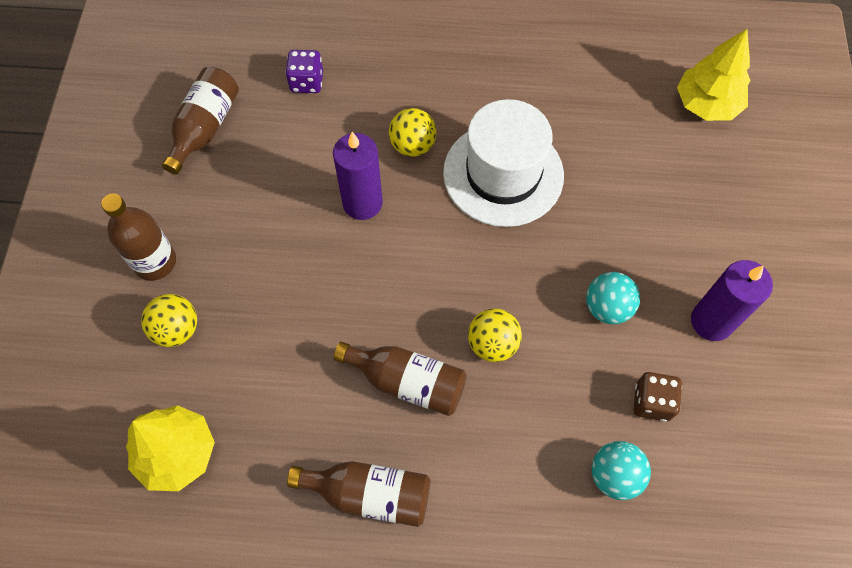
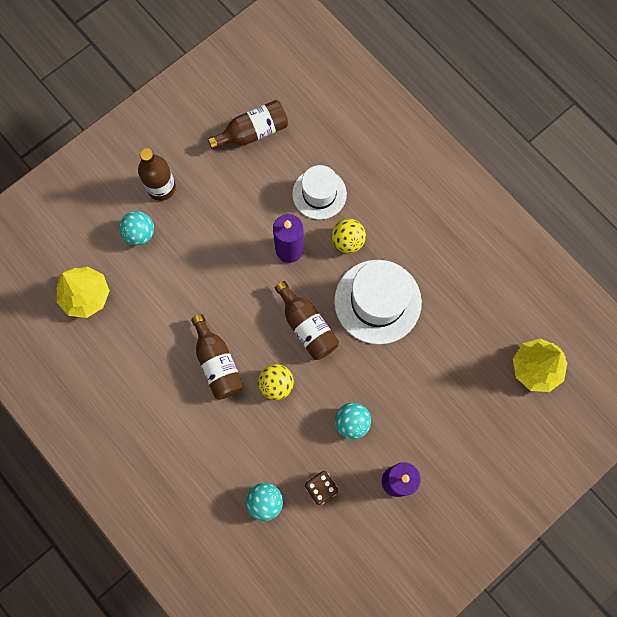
camera: 45 degrees right, 10 degrees up
yellow ball [141,294,197,347] -> turquoise ball [119,211,154,246]
purple dice [285,50,323,93] -> none
brown bottle [287,461,431,527] -> brown bottle moved to [275,281,339,360]
none -> white hat [292,165,347,220]

